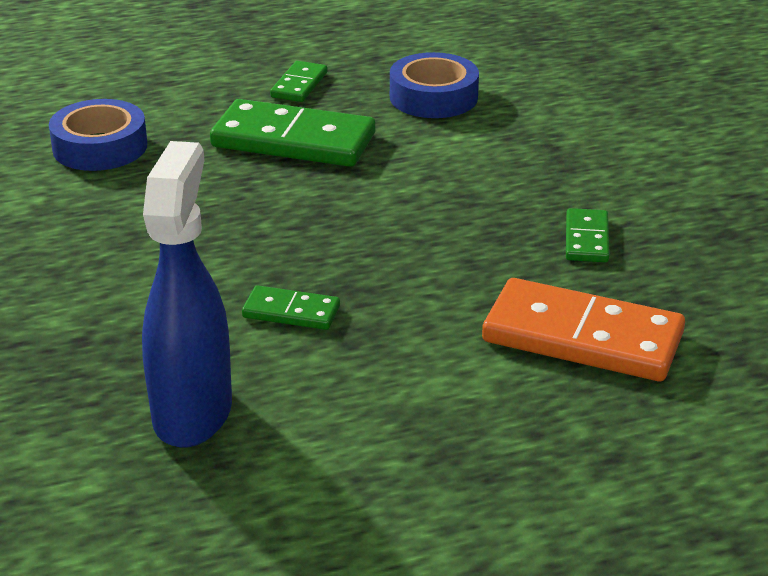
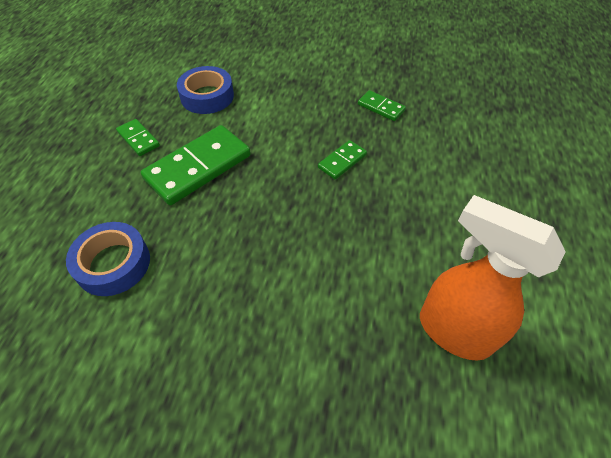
camera: 60 degrees left, 20 degrees up
blue spray bottle [142,141,232,448] -> orange spray bottle [420,195,566,361]
green domino [242,285,340,330] -> green domino moved to [318,140,367,179]
orange domino [482,278,685,381] -> none

